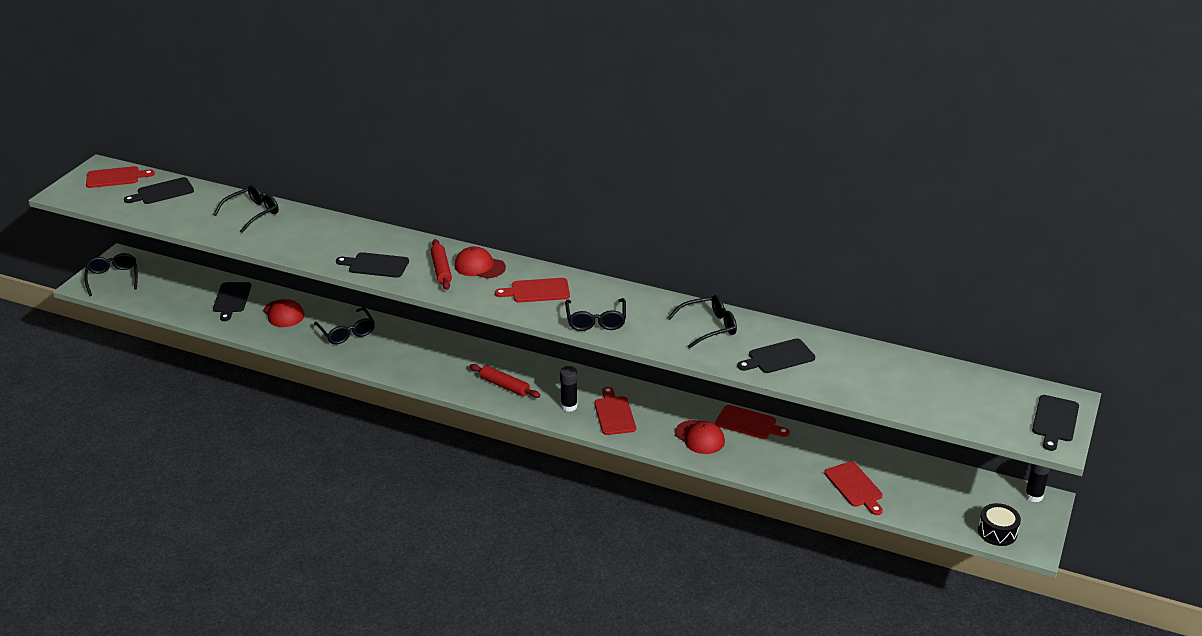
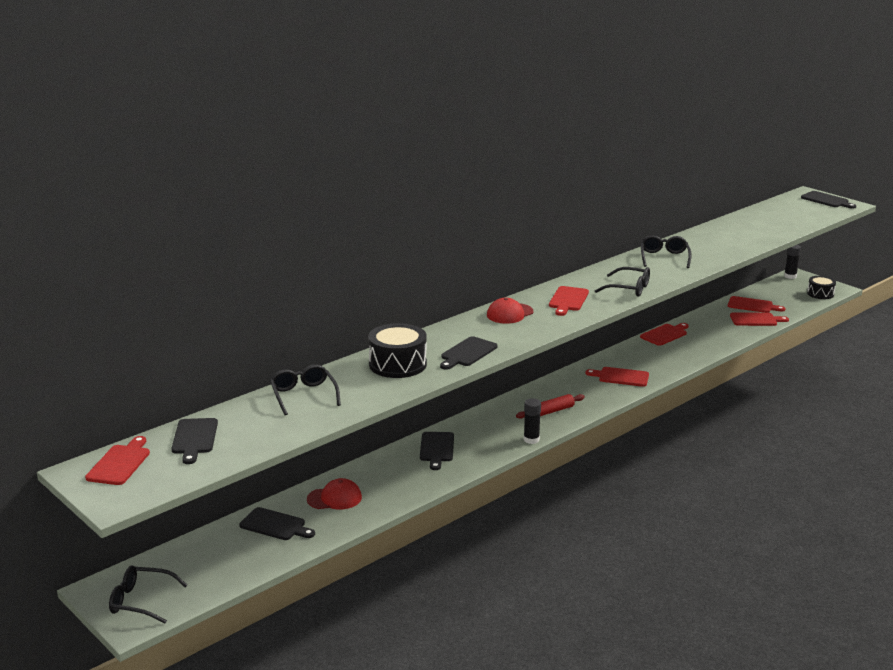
camera: 65 degrees left, 10 degrees down
black glasses [314,307,375,344] -> none
red rolling pin [430,239,452,290] -> none
black glue stick [560,366,578,412] -> black glue stick moved to [524,398,541,444]
red cap [675,420,725,454] -> none
black cutting board [737,338,815,373] -> black cutting board moved to [420,432,454,470]
none -> black drum [368,323,427,378]
none -> red cutting board [728,296,785,313]

